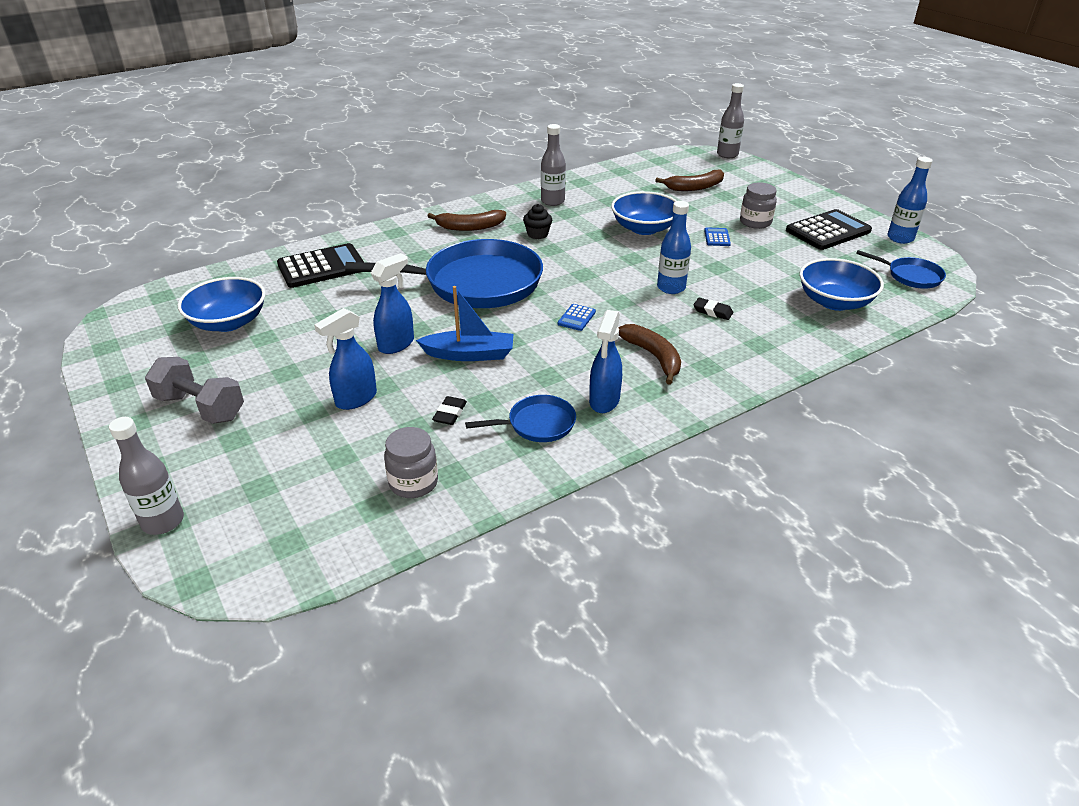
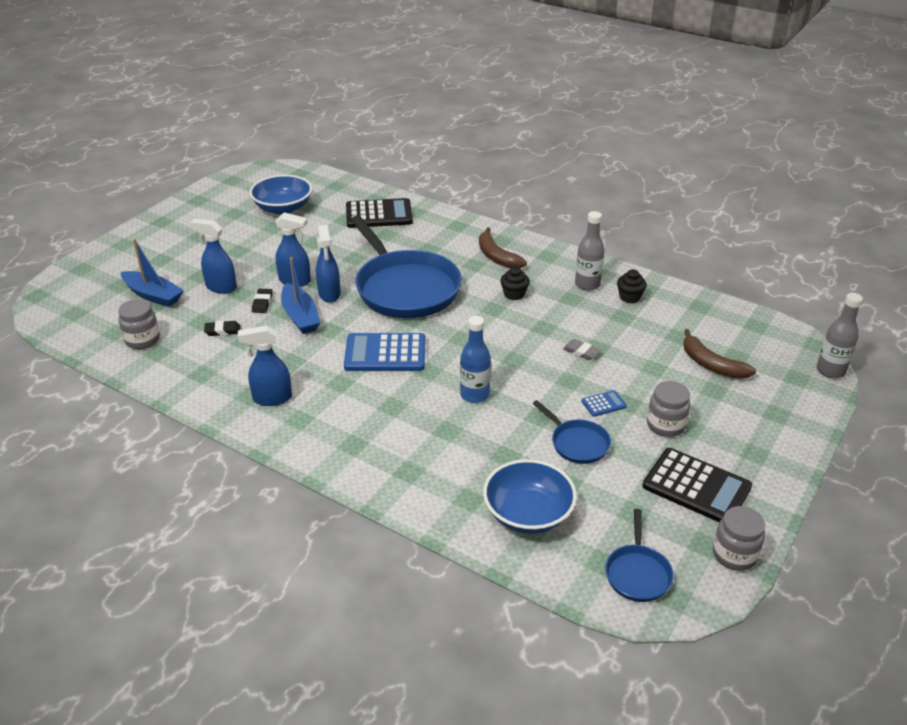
camera: 65 degrees right, 0 degrees up
grey bottle [109,417,184,535] -> none
grey dumbbell [145,357,244,424] -> none
black calculator [277,243,364,288] -> black calculator turned 45 degrees counterclockwise [346,198,413,228]
blue pan [465,395,576,442] -> blue pan moved to [533,400,611,464]
blue calculator [558,304,596,331] -> blue calculator [344,333,426,371], size x2.19
blue bowl [611,191,677,235] -> grey eraser [563,339,601,360]
brown banana [618,324,681,385] -> none
black eraser [693,298,733,320] -> black eraser moved to [252,289,272,313]
blue bottle [887,157,933,244] -> grey jar [713,506,765,571]
none -> blue boat [121,239,184,307]
none -> blue spray bottle [316,225,341,303]
none -> black cupcake [617,269,647,303]

